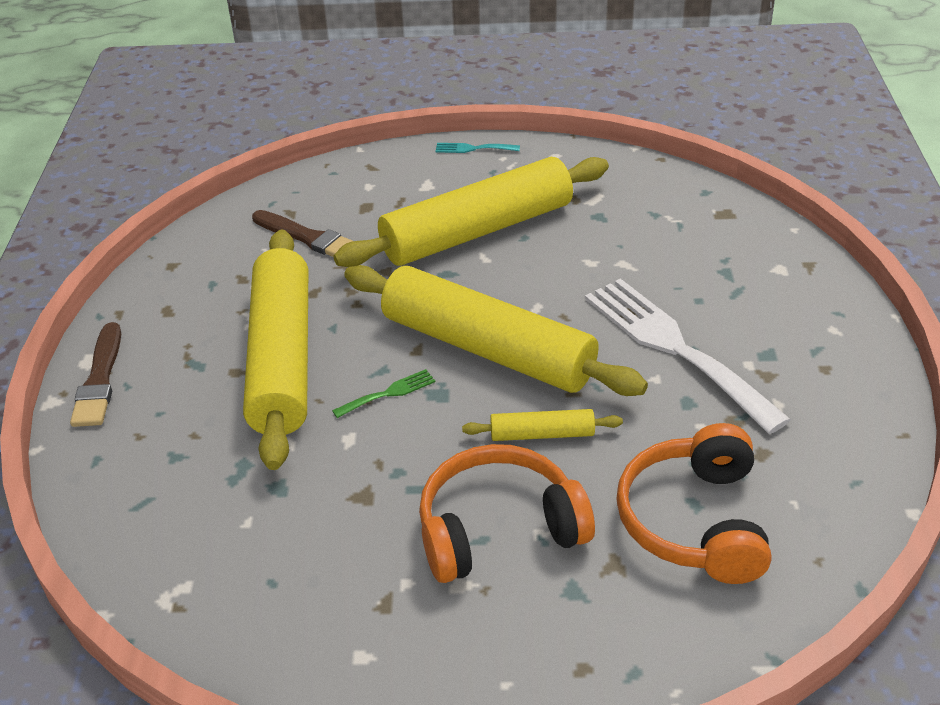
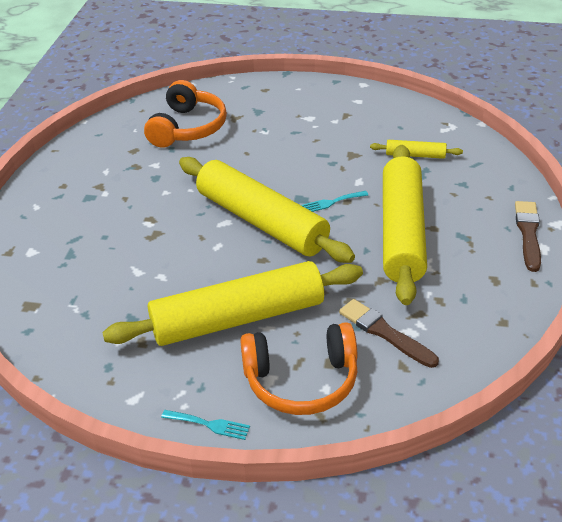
camera: 170 degrees left, 0 degrees up
green fork [332,369,436,418] -> turquoise fork [301,191,368,212]
orange headphones [419,444,595,583] -> orange headphones moved to [240,322,357,415]
yellow rolling pin [462,409,623,441] -> yellow rolling pin moved to [370,140,463,159]
white fork [585,278,791,434] -> none

